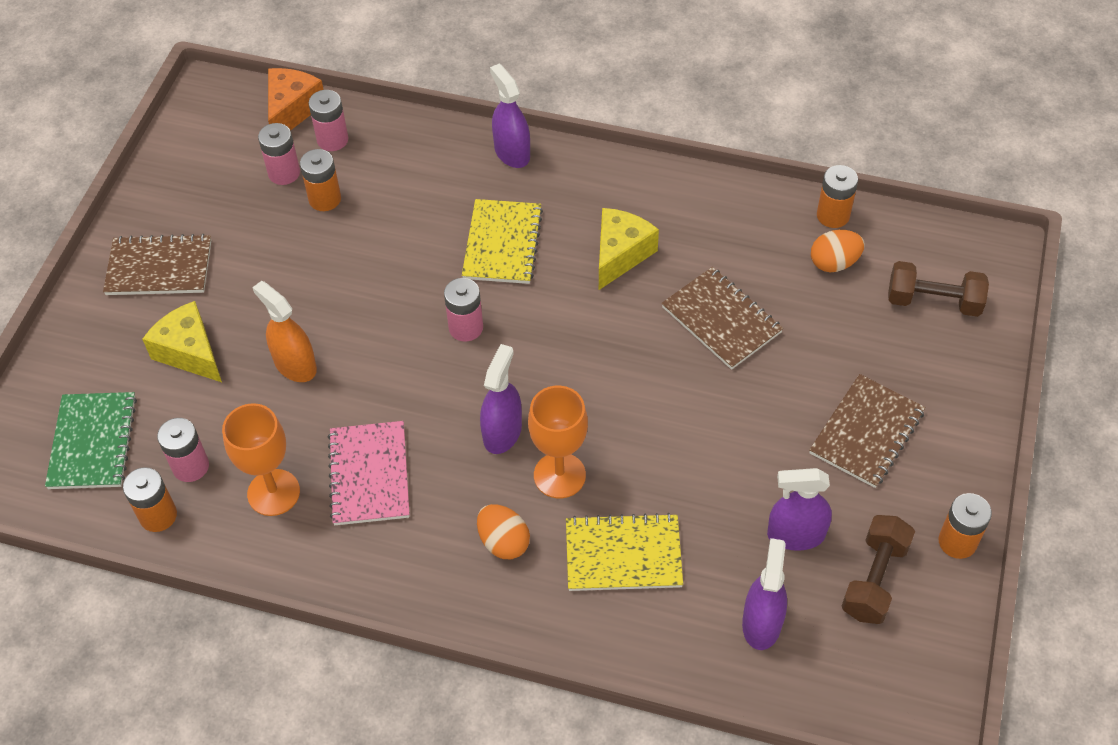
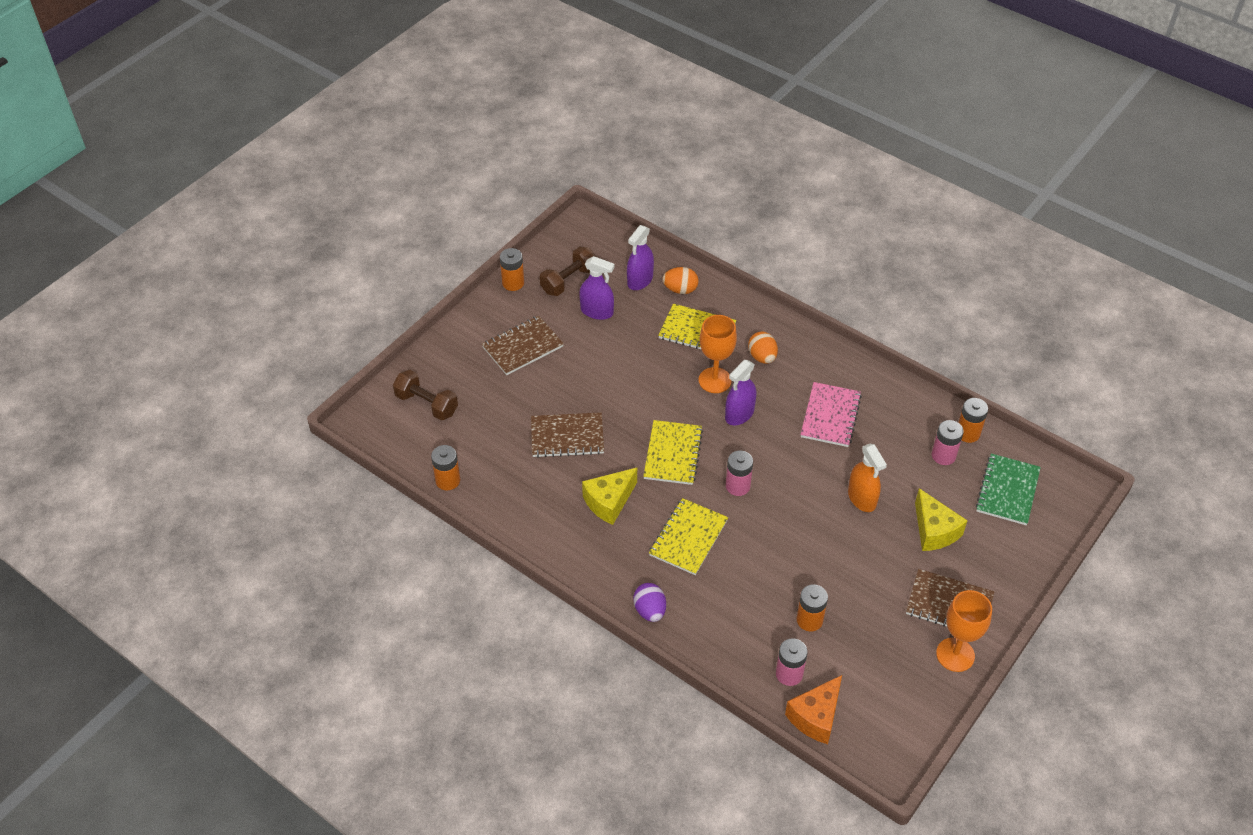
camera: 160 degrees left, 5 degrees down
orange goblet [222,403,300,516] -> orange goblet moved to [936,590,992,672]
pink battery [258,123,300,185] -> none
purple spray bottle [490,64,530,168] -> purple egg [633,583,666,622]
brown notebook [661,267,783,370] -> brown notebook turned 75 degrees counterclockwise [531,412,604,458]
orange egg [811,230,865,272] -> orange egg moved to [663,267,698,294]
none -> yellow notebook [643,420,703,485]

